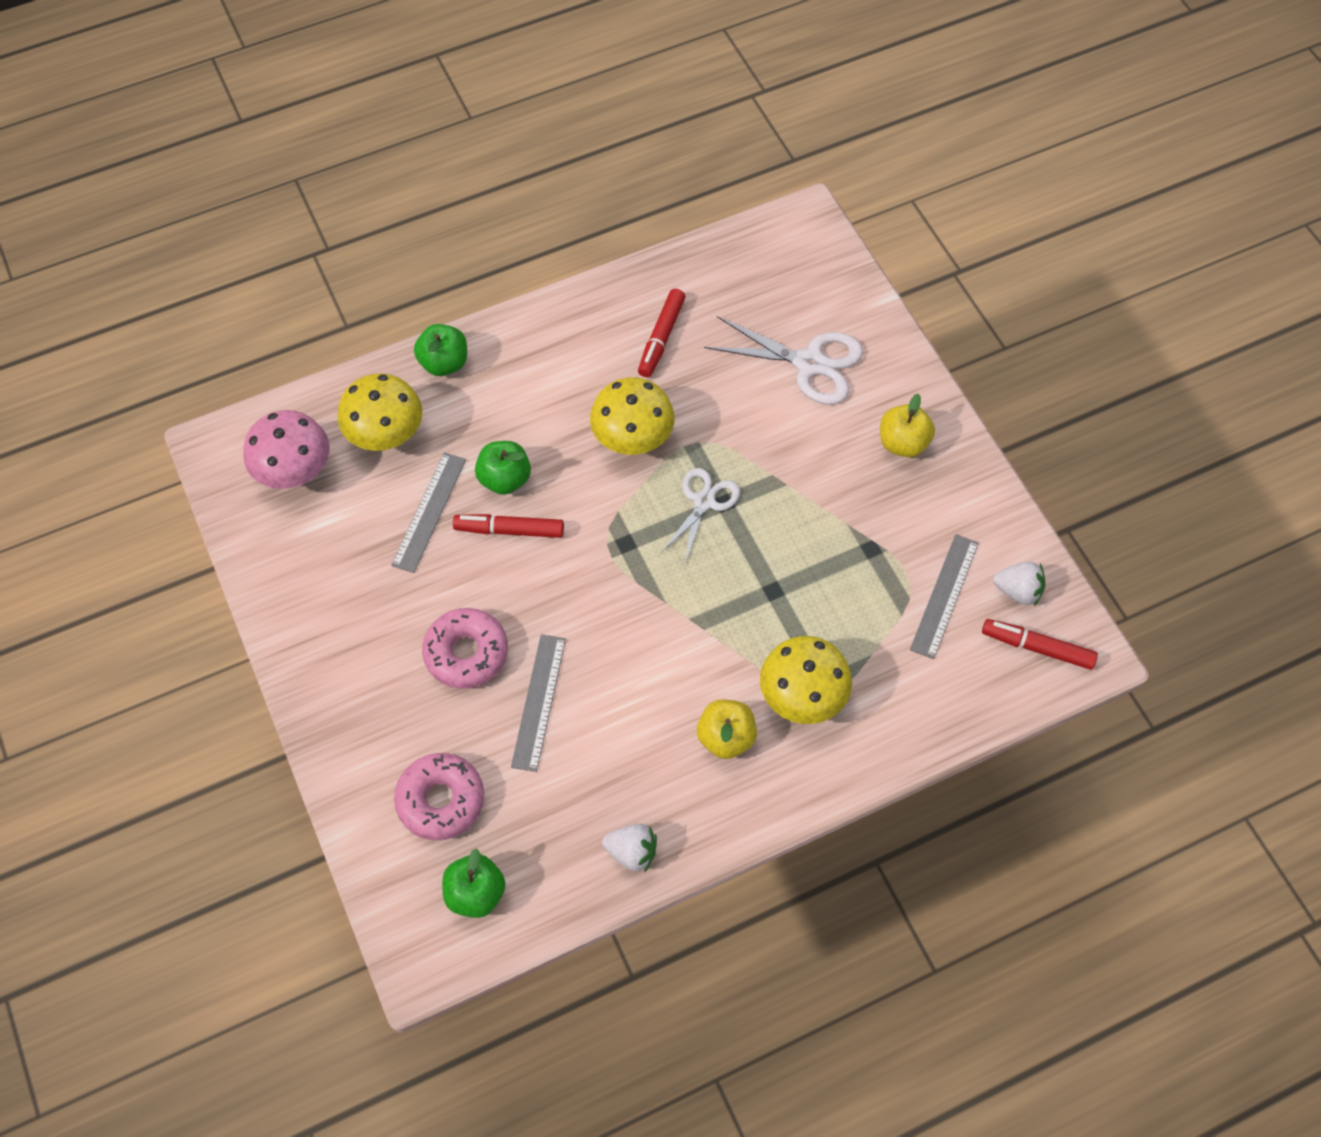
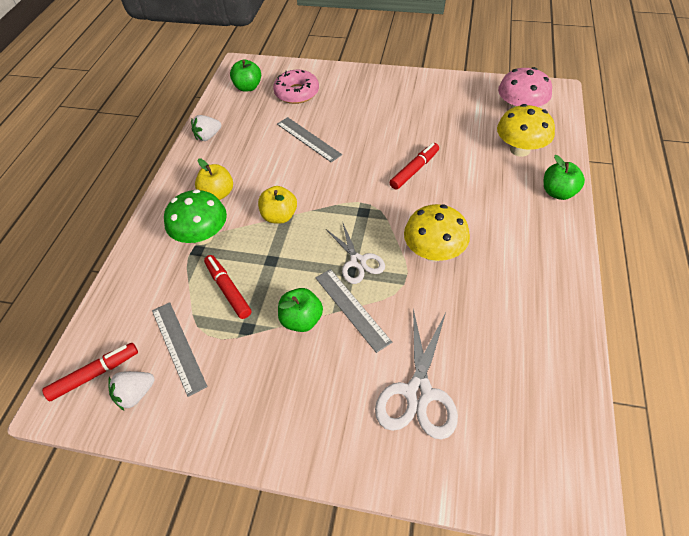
camera: 130 degrees right, 10 degrees down
grey ruler [391,453,466,573] -> grey ruler moved to [315,269,392,353]
pink donut [422,608,508,689] -> none
green apple [475,441,531,495] -> green apple moved to [278,288,323,332]
red marker [638,289,685,377] -> red marker moved to [204,255,251,319]
white scissors [704,316,863,405] -> white scissors turned 45 degrees counterclockwise [375,308,458,440]
yellow mushroom [760,636,852,724] -> green mushroom [164,189,227,245]
yellow apple [880,394,935,458] -> yellow apple moved to [258,186,297,224]

